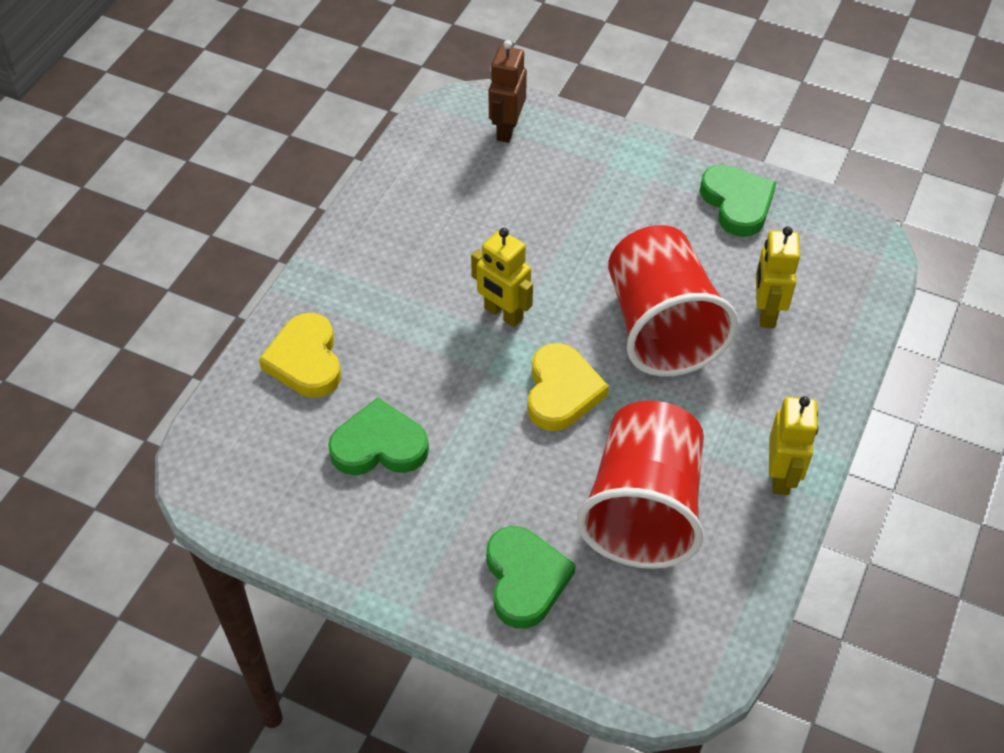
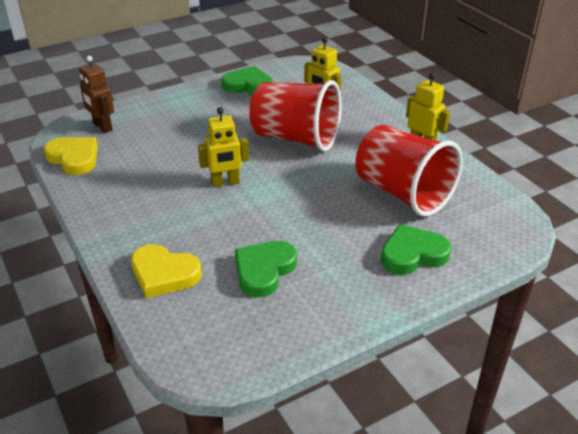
camera: 55 degrees left, 15 degrees down
green heart [486,526,576,629] -> green heart turned 45 degrees counterclockwise [381,224,451,275]
yellow heart [528,343,609,431] -> yellow heart moved to [44,137,98,175]

